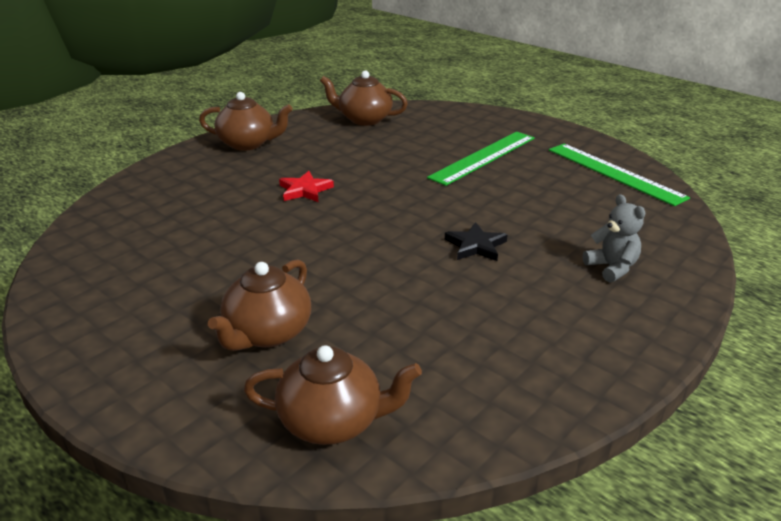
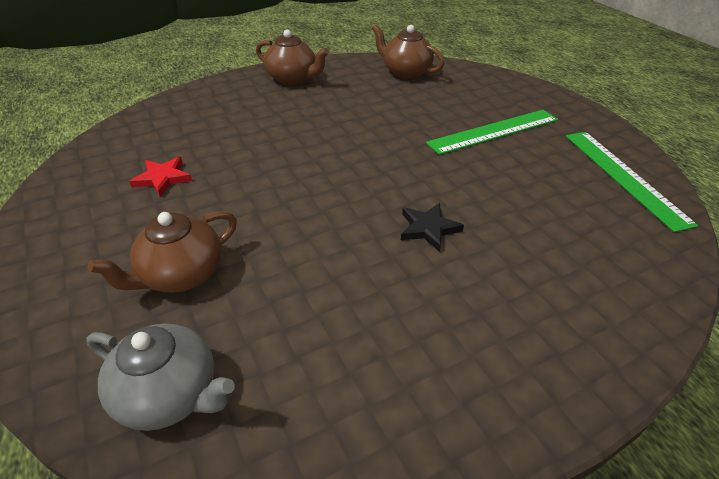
camera: 20 degrees right, 10 degrees up
brown teapot [244,345,422,445] -> grey teapot [86,324,235,431]
red star [279,171,334,202] -> red star moved to [129,157,192,197]
grey teddy bear [583,194,645,283] -> none

